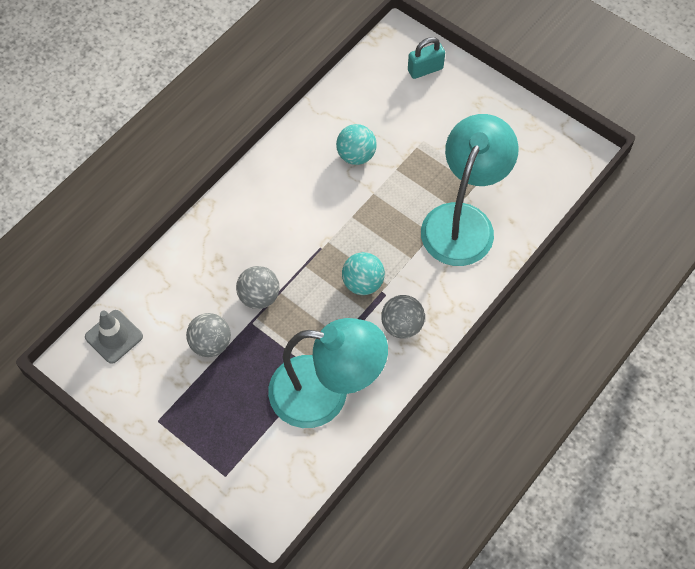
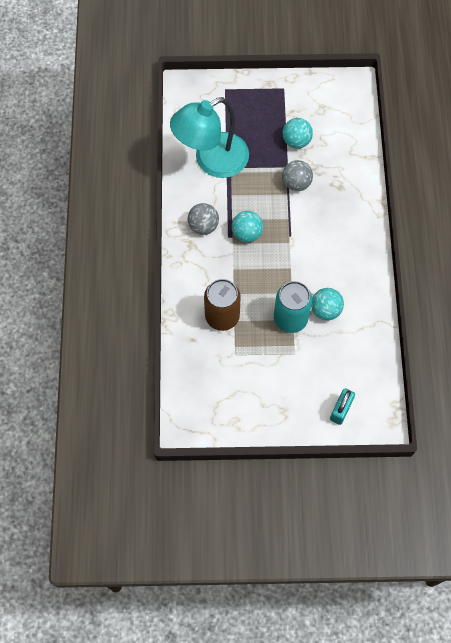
camera: 140 degrees right, 5 degrees up
grey traffic cone [85,310,143,364] -> none
grey ball [186,313,231,357] -> turquoise ball [283,118,313,149]
turquoise lamp [421,114,519,266] -> brown can [204,279,241,331]
none -> turquoise can [274,281,312,333]

